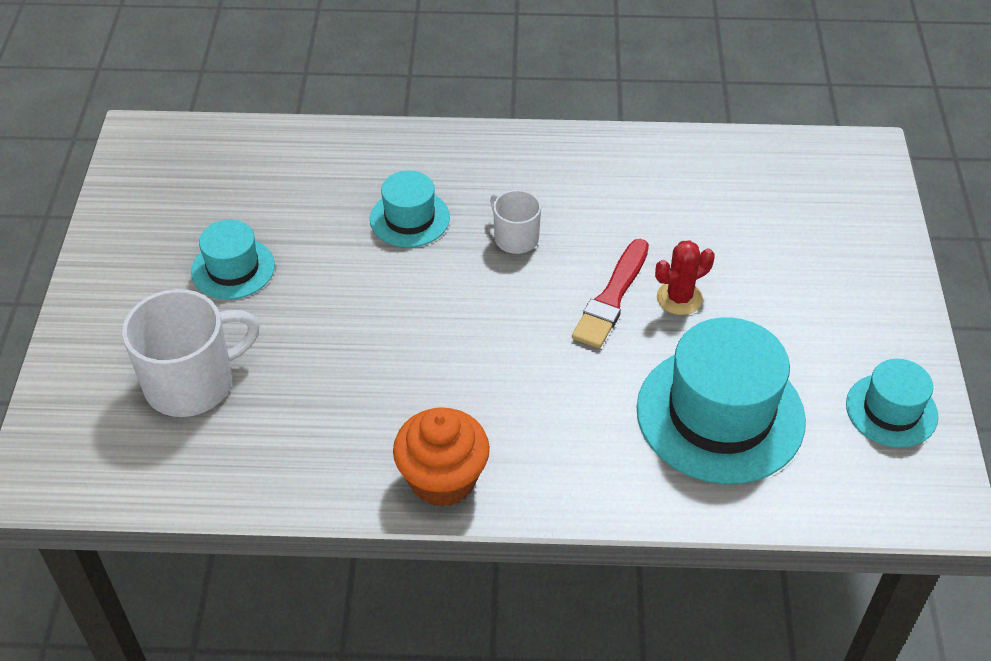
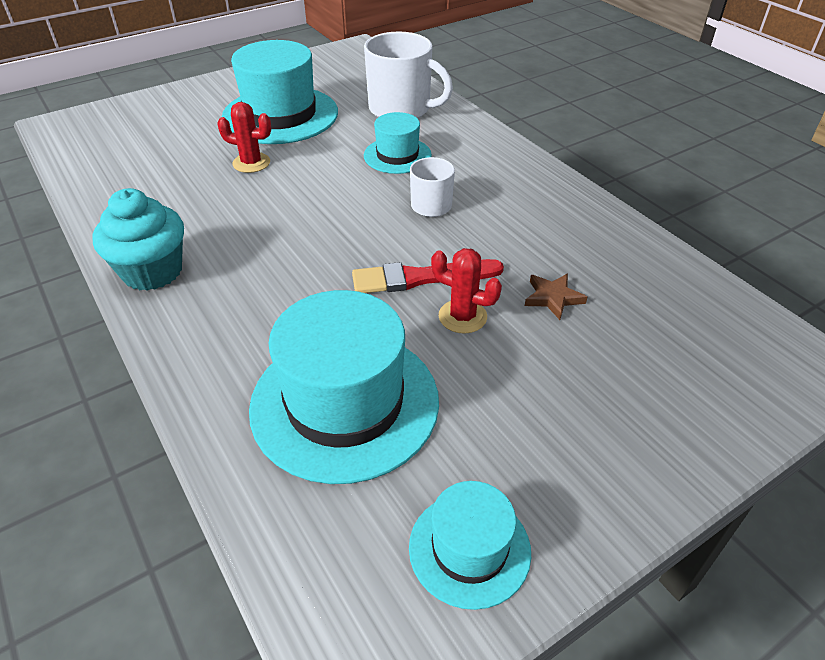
camera: 55 degrees right, 5 degrees down
white mug [122,289,260,417] -> white mug moved to [364,32,453,118]
turquoise hat [191,220,275,300] -> turquoise hat [222,40,338,144], size x1.85
orange cupcake [393,407,490,507] -> turquoise cupcake [93,188,184,291]
none -> red cactus [217,102,271,173]
none -> brown star [525,274,587,320]

